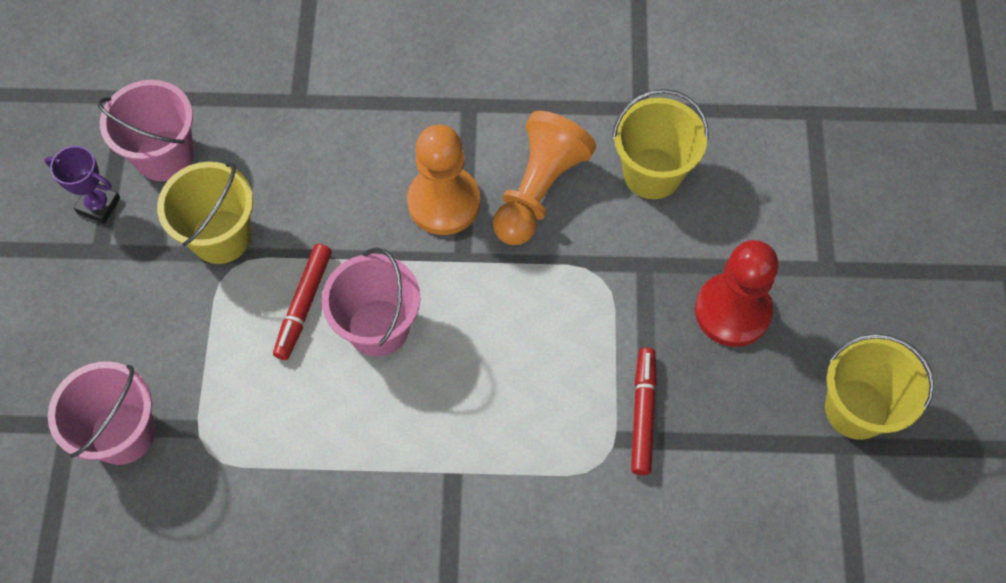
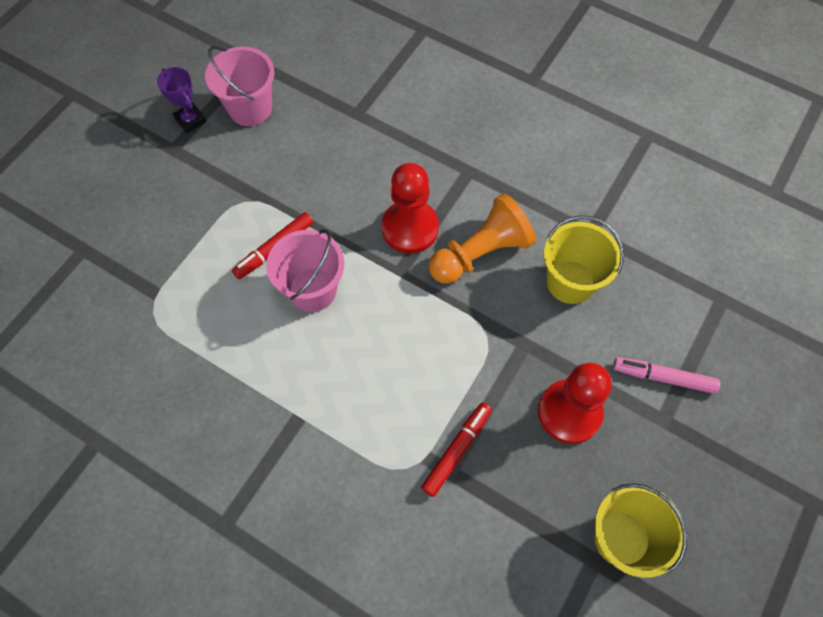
camera: 30 degrees right, 0 degrees up
pink bucket [48,361,155,465] -> none
yellow bucket [157,162,253,264] -> none
orange pawn [407,125,480,235] -> red pawn [381,163,439,254]
none -> pink marker [613,357,720,394]

